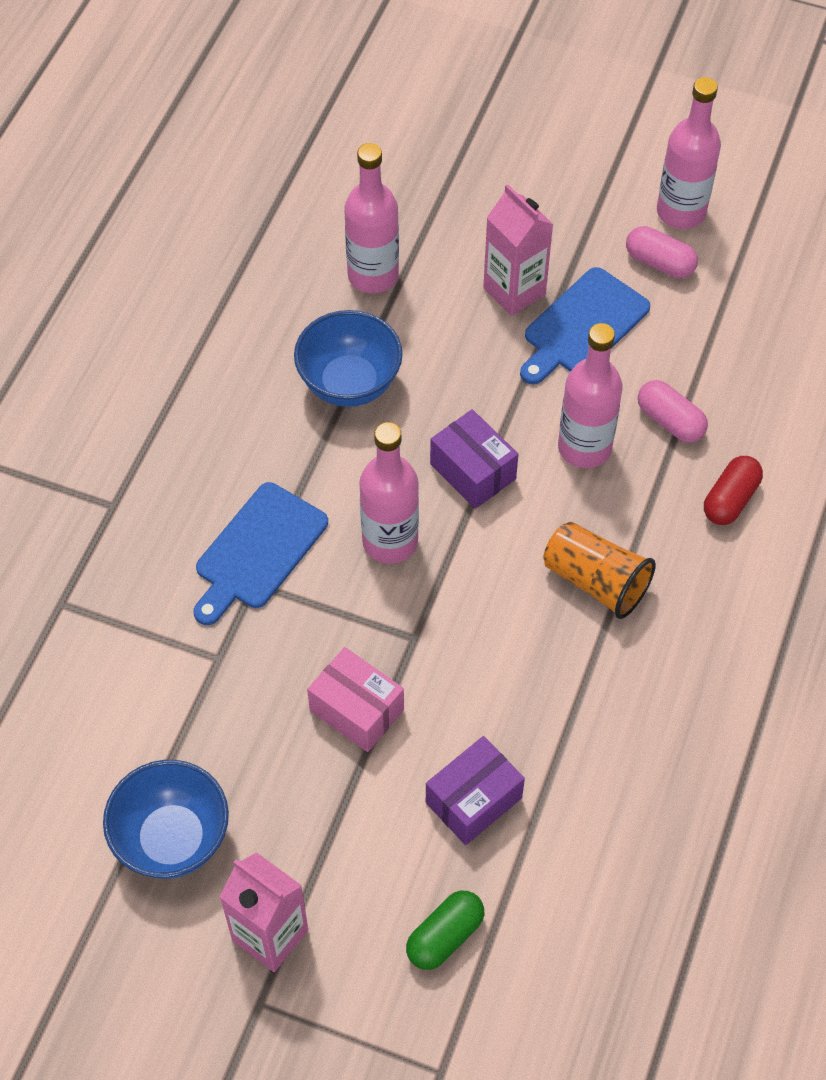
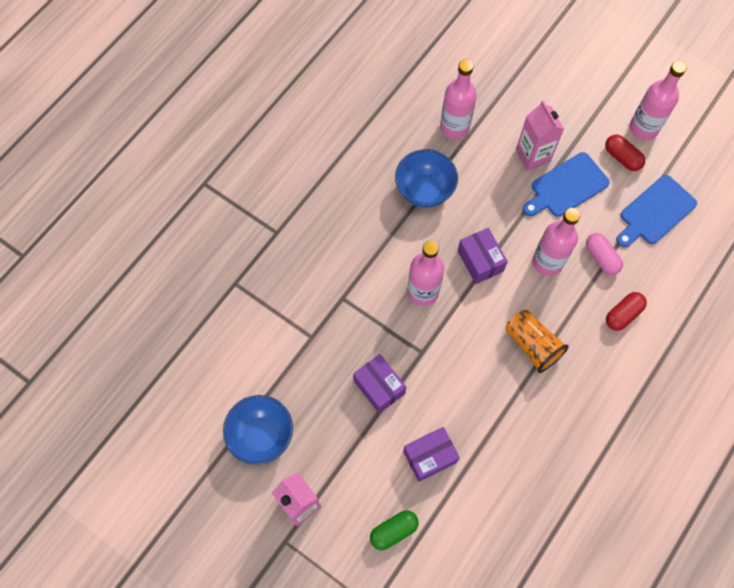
camera: 15 degrees right, 10 degrees up
blue cutting board [193,482,328,625] -> blue cutting board moved to [616,175,697,247]
pink box [307,647,404,752] -> purple box [353,354,406,413]
pink capsule [626,226,698,278] -> red capsule [605,134,645,171]

